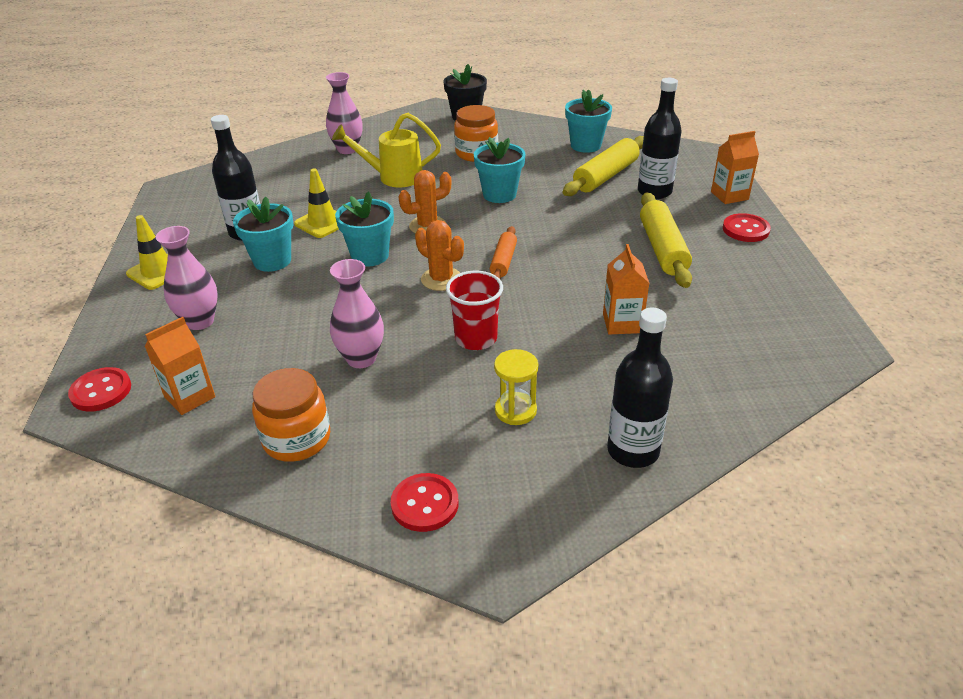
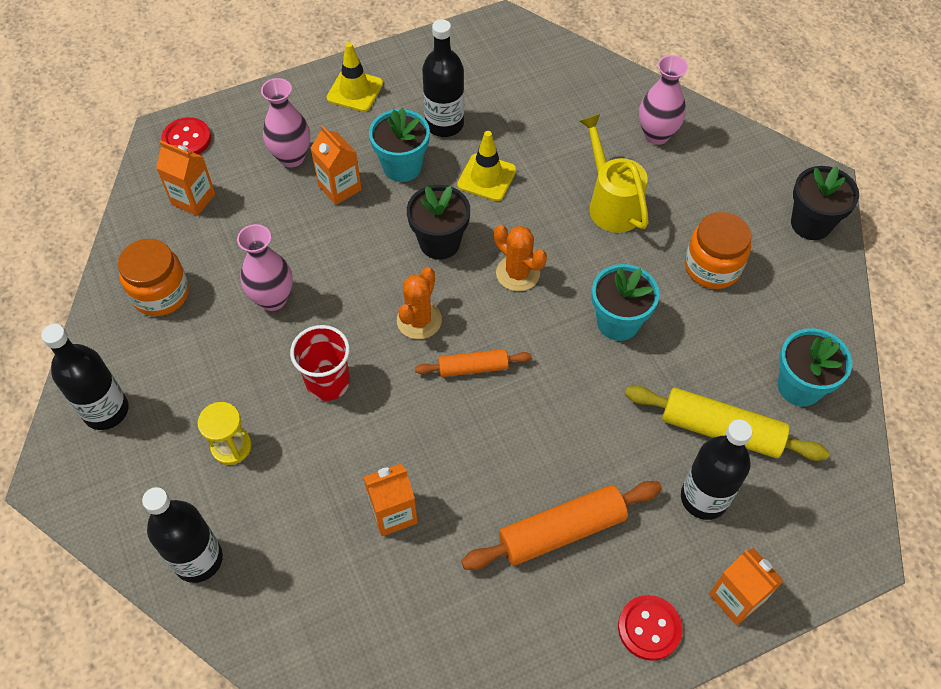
camera: 70 degrees right, 20 degrees up
turquoise flower pot [335,191,394,266] -> black flower pot [407,185,470,260]
red button [391,473,459,532] -> black bottle [41,324,129,430]
yellow rolling pin [640,192,692,288] -> orange rolling pin [461,481,662,570]
none -> orange carton [310,125,362,205]

